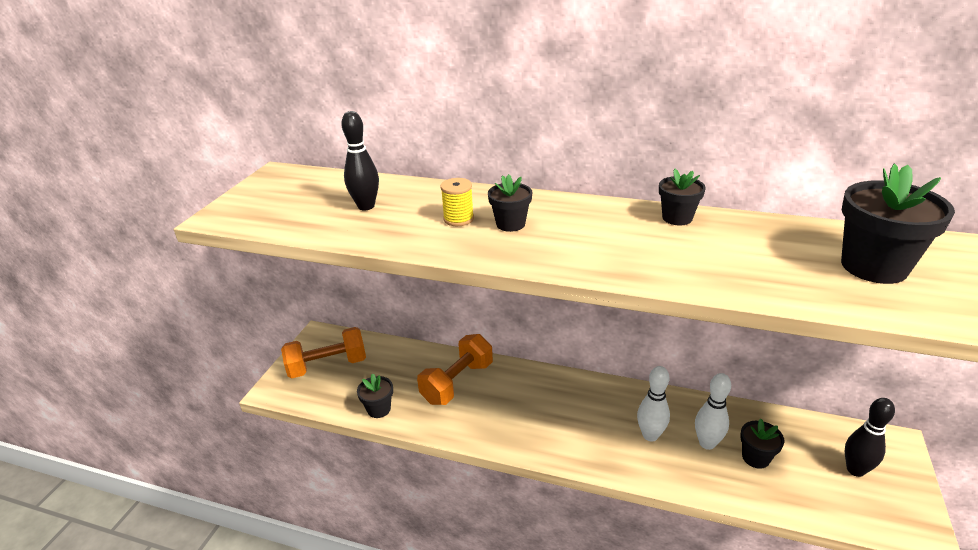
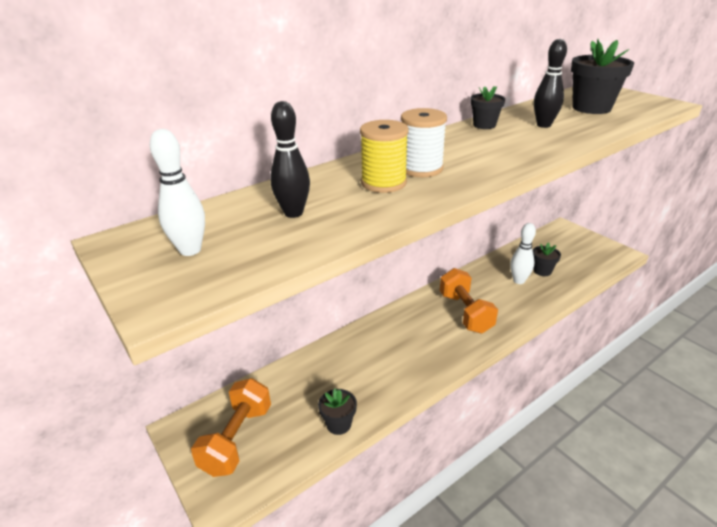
camera: 55 degrees left, 0 degrees up
orange dumbbell [417,334,493,405] -> orange dumbbell moved to [440,268,498,333]
yellow spool [440,178,474,226] -> yellow spool [360,120,409,193], size x1.52
black flower pot [488,174,532,232] -> white spool [401,108,447,177]
white bowling pin [637,366,670,442] -> white bowling pin moved to [150,129,205,256]
black bowling pin [845,398,895,477] -> black bowling pin moved to [534,39,567,128]

